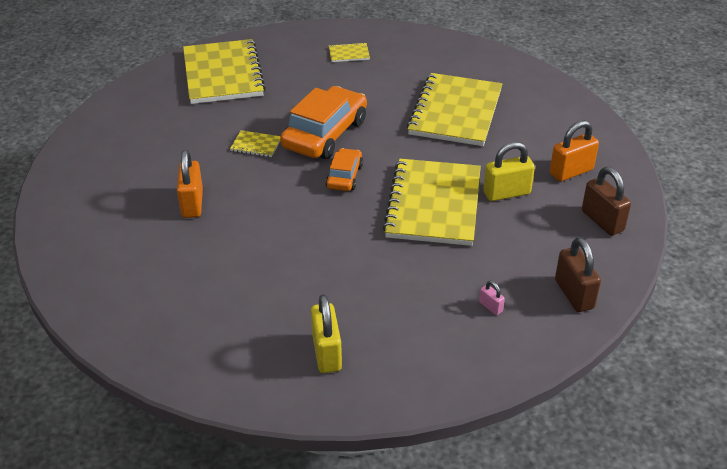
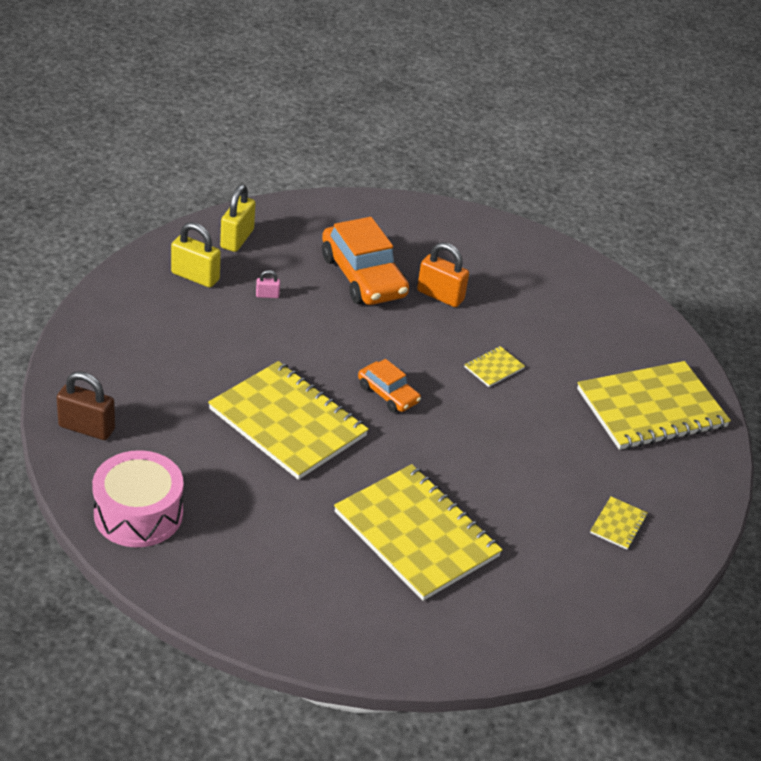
camera: 120 degrees right, 0 degrees up
yellow notebook [183,39,266,104] -> yellow notebook turned 45 degrees counterclockwise [577,361,731,450]
orange car [280,86,367,159] -> orange car moved to [322,217,409,305]
pink padlock [479,281,505,315] -> pink padlock moved to [256,270,280,298]
yellow padlock [483,142,535,201] -> yellow padlock moved to [220,185,255,252]
orange padlock [550,120,599,182] -> none
brown padlock [582,167,631,236] -> pink drum [92,450,183,547]

